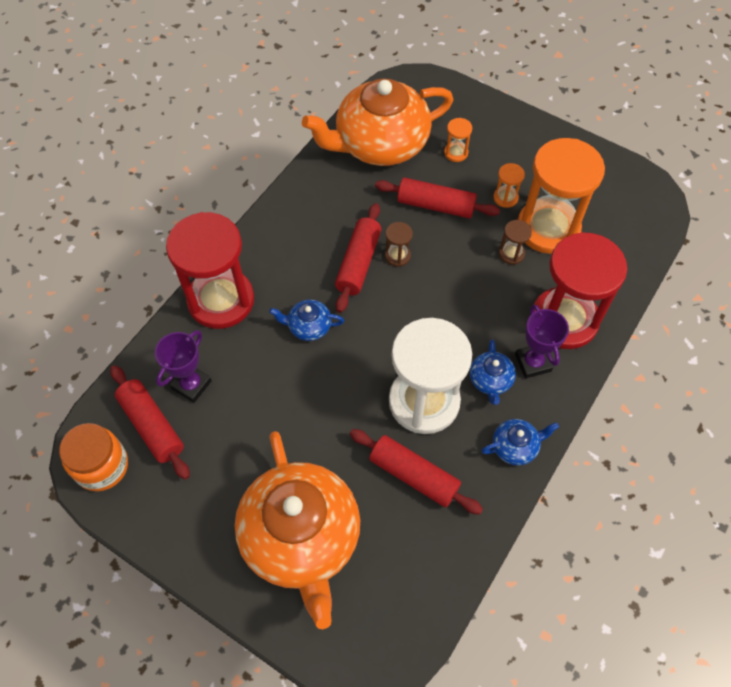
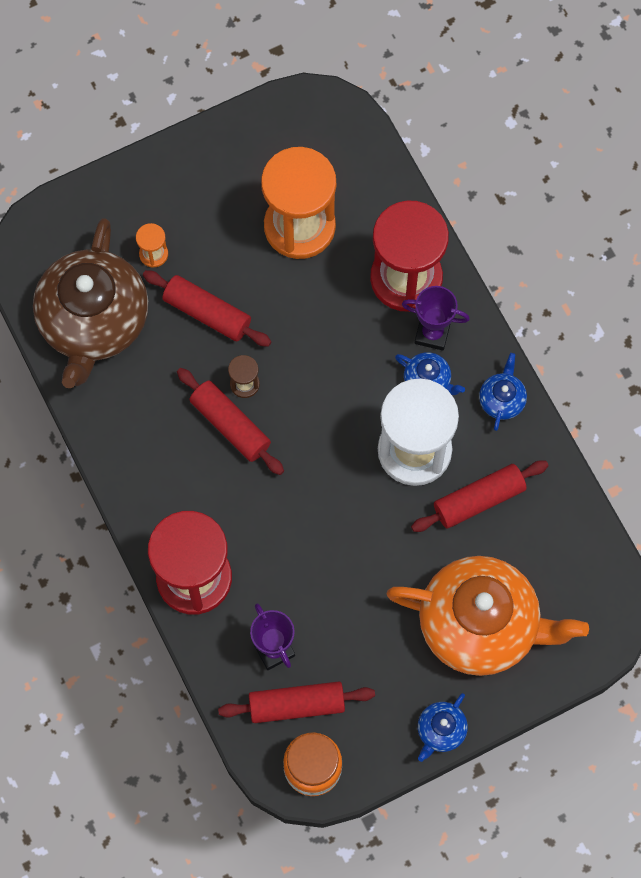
camera: 60 degrees left, 10 degrees up
blue teapot [269,300,344,341] -> blue teapot moved to [418,693,468,762]
orange teapot [302,79,454,166] -> brown teapot [33,218,148,388]
red rolling pin [375,178,500,218] -> red rolling pin turned 75 degrees clockwise [143,270,271,347]
orange hourglass [493,163,525,208] -> none
brown hourglass [499,220,532,265] -> none

